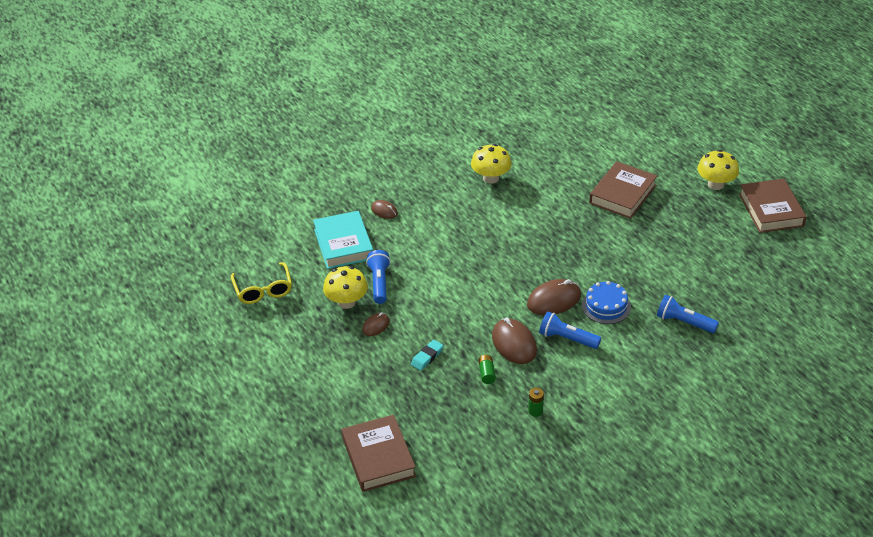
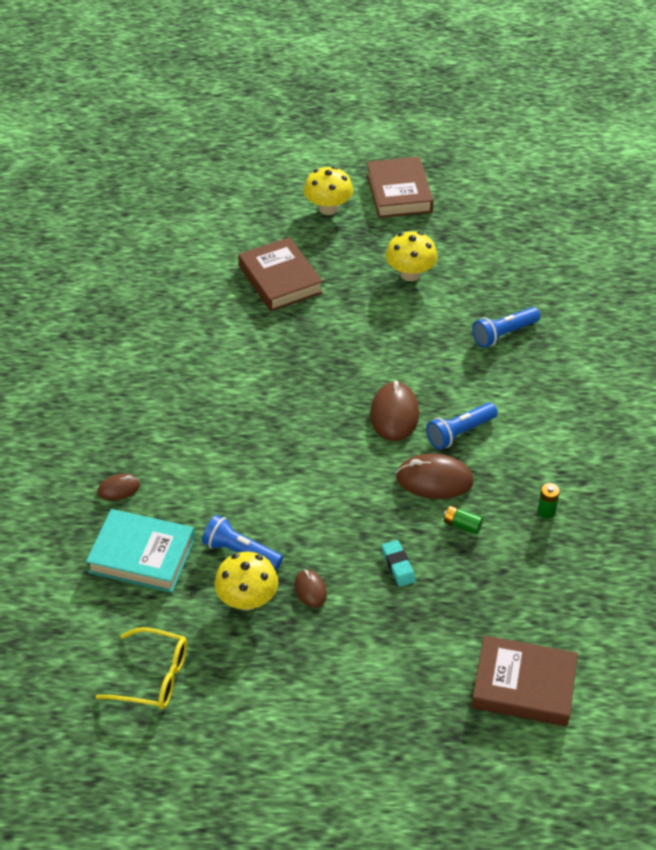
camera: 60 degrees left, 5 degrees up
yellow mushroom [471,144,512,184] -> yellow mushroom moved to [386,231,438,281]
blue cake [582,281,631,324] -> none
brown book [739,178,806,233] -> brown book turned 60 degrees clockwise [366,157,434,218]

